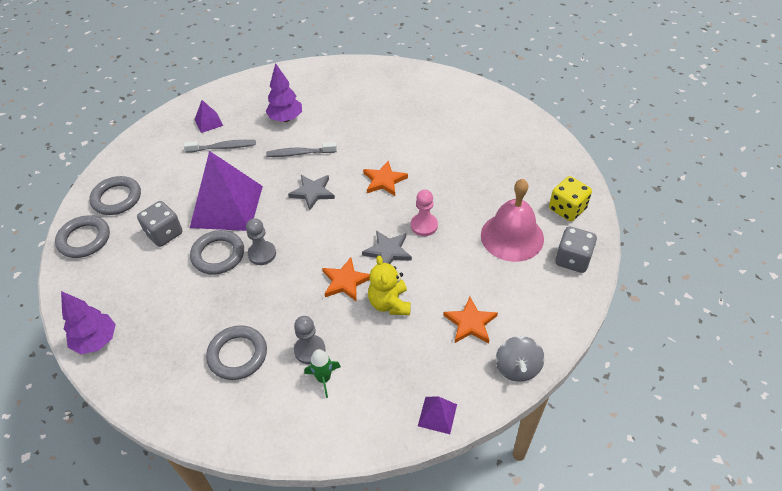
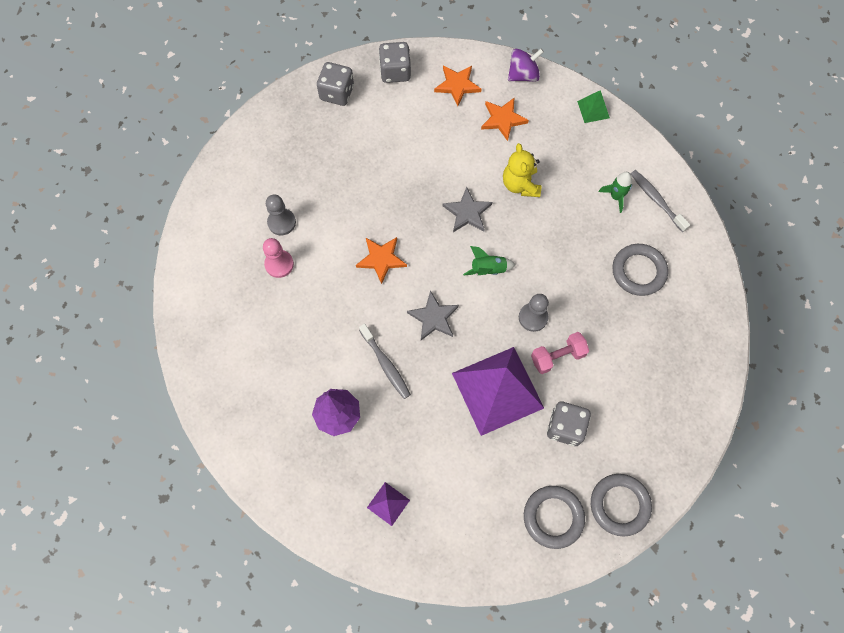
camera: 120 degrees left, 20 degrees up
purple tree [61,291,116,354] -> none
grey toothbrush [184,140,256,153] -> grey toothbrush moved to [631,170,690,232]
grey ring [190,230,244,275] -> pink dumbbell [531,332,589,374]
grey pawn [294,316,326,364] -> grey pawn moved to [266,195,296,235]
orange star [322,258,370,302] -> orange star moved to [434,65,482,106]
yellow teddy bear [368,255,411,315] -> yellow teddy bear turned 120 degrees clockwise [503,143,541,197]
pink pawn [411,190,438,236] -> pink pawn moved to [263,238,294,278]
purple pyramid [418,397,457,434] -> green pyramid [577,90,610,123]
pink bell [481,179,544,262] -> none
grey spinning top [496,336,545,382] -> purple spinning top [508,49,544,82]
yellow dice [549,176,592,221] -> grey dice [317,62,354,106]
none -> green rocket [463,246,516,275]

